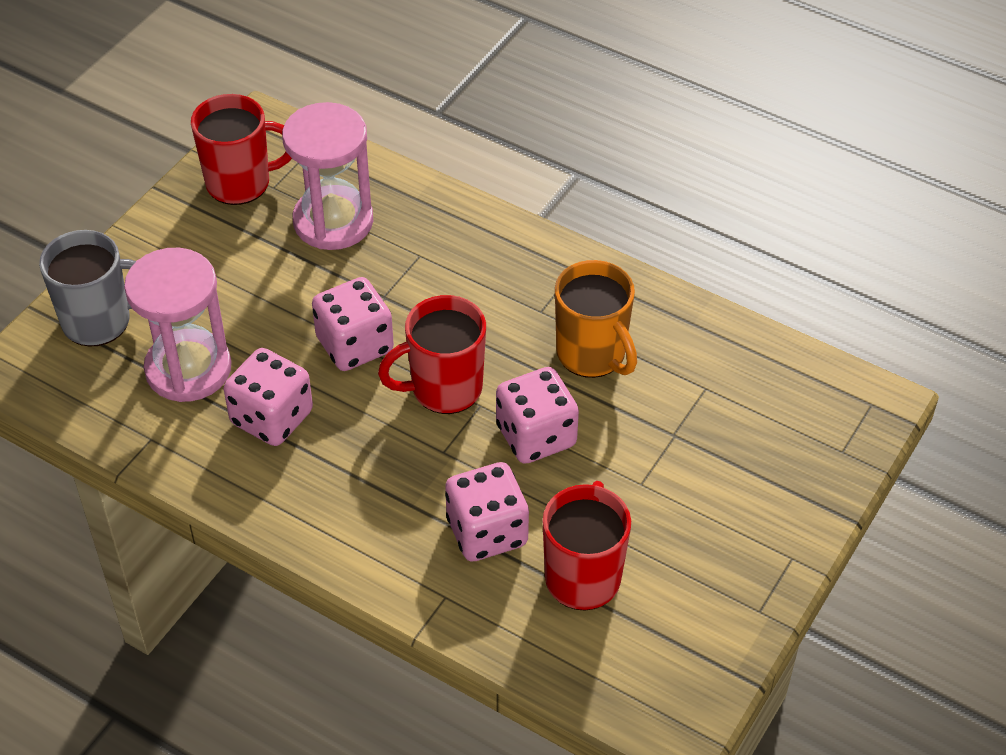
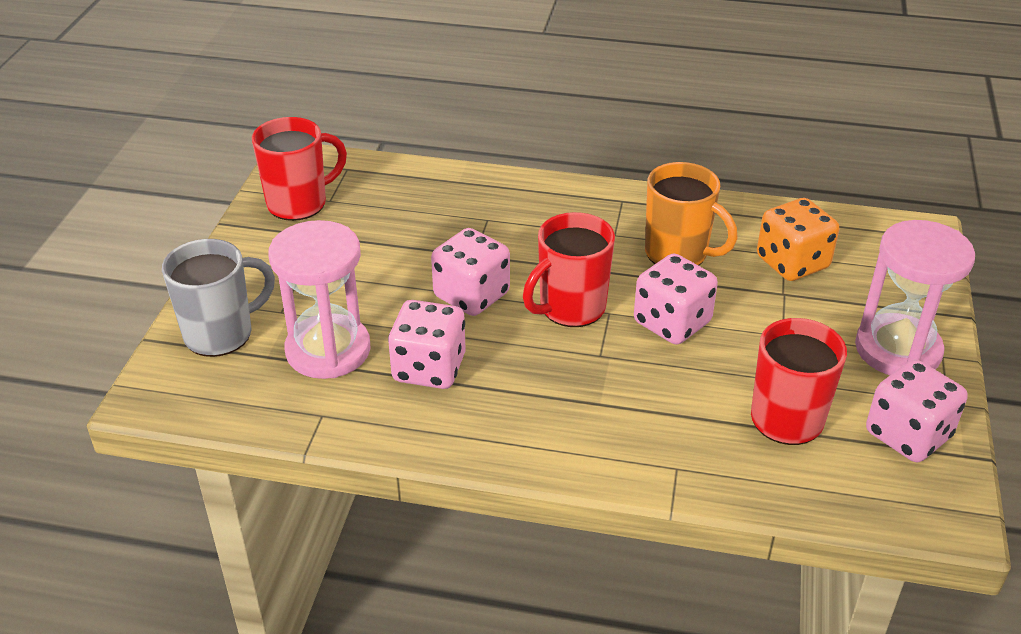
camera: 20 degrees left, 10 degrees down
pink hourglass [282,102,373,250] -> pink hourglass moved to [855,220,975,375]
pink dice [445,462,529,561] -> pink dice moved to [866,359,968,462]
none -> orange dice [757,198,839,281]

